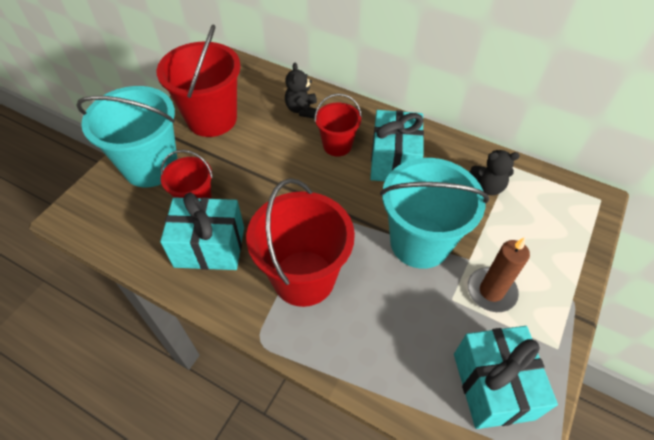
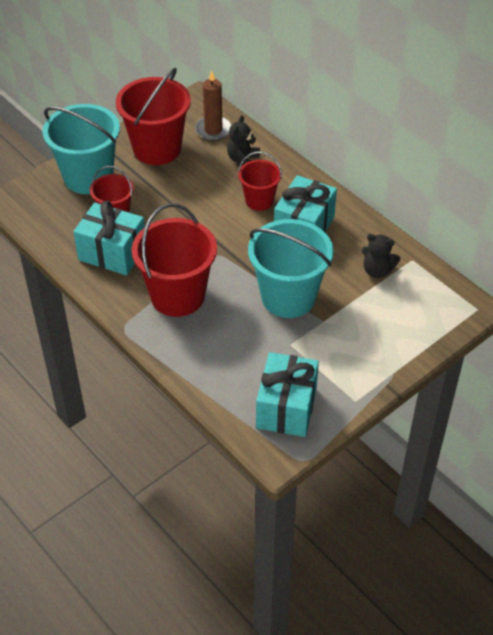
camera: 20 degrees right, 5 degrees down
brown candle [468,237,530,312] -> brown candle moved to [195,70,231,141]

